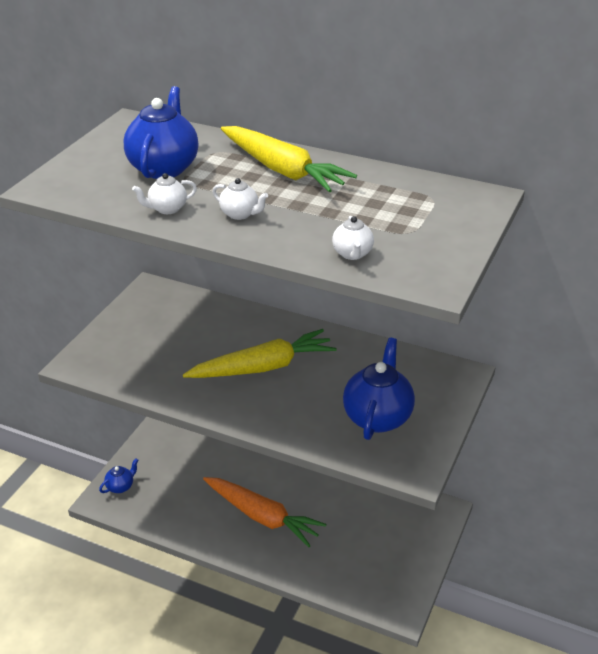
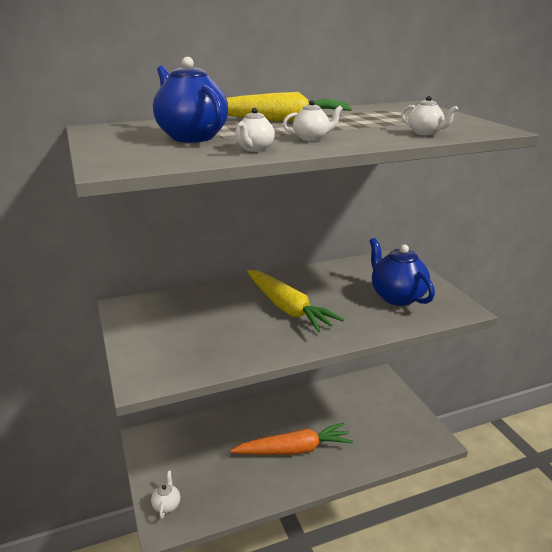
camera: 45 degrees left, 10 degrees down
blue teapot [99,458,138,493] -> white teapot [151,471,180,519]
yellow carrot [183,329,337,378] -> yellow carrot turned 120 degrees clockwise [247,270,344,332]

